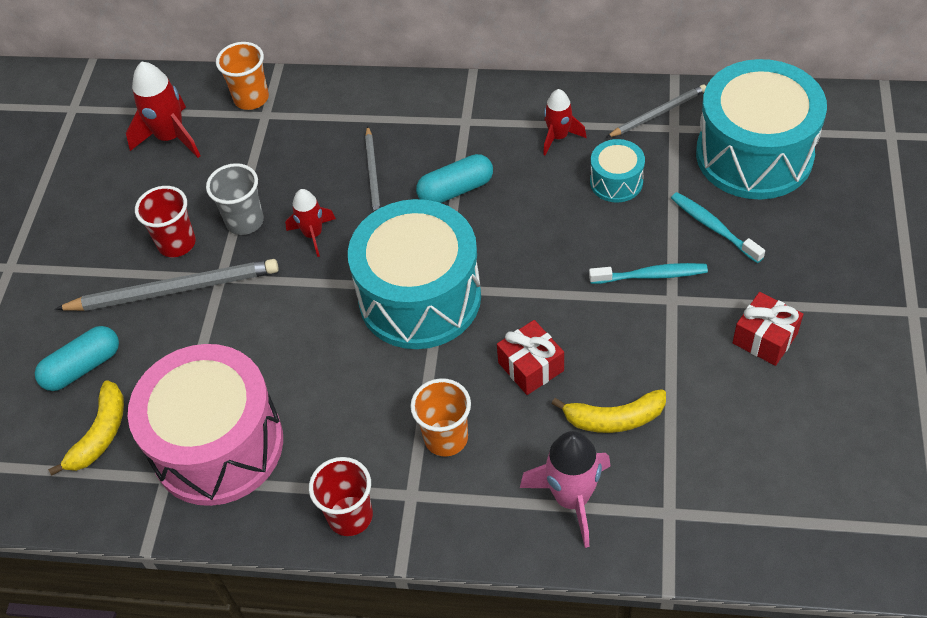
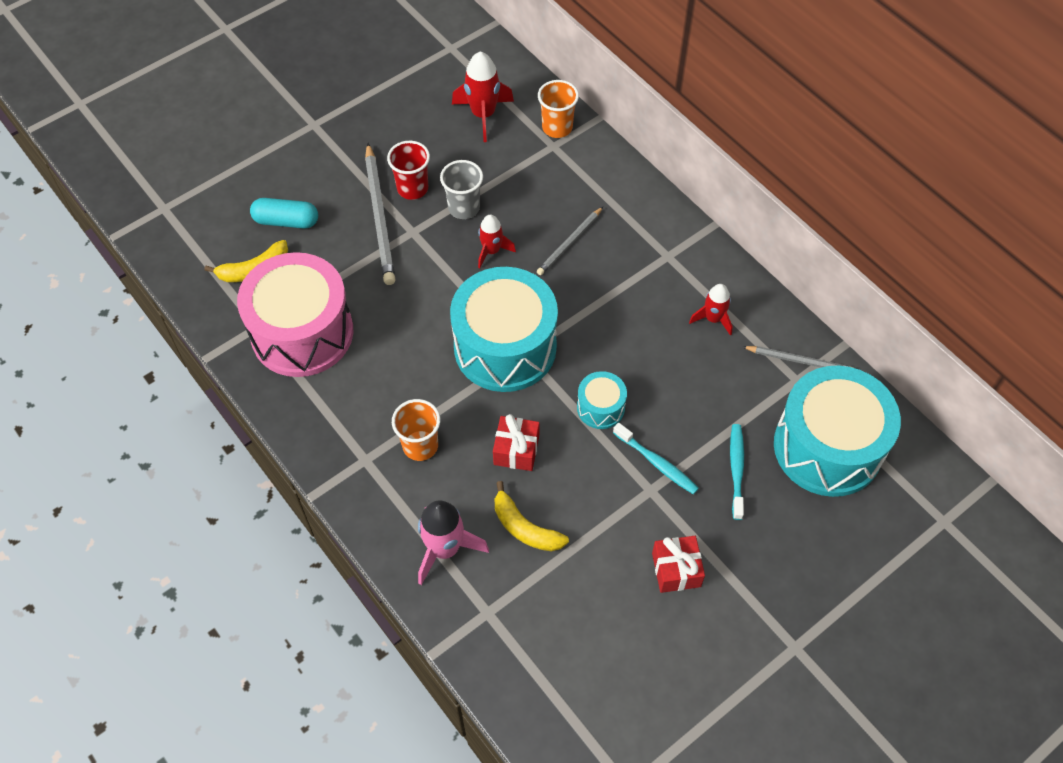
camera: 40 degrees right, 5 degrees up
grey pencil [55,259,279,311] -> grey pencil turned 45 degrees clockwise [365,143,396,285]
red cup [309,457,373,536] -> none
turquoise capsule [416,154,493,203] -> none
turquoise drum [590,139,645,202] -> turquoise drum moved to [577,371,627,429]

